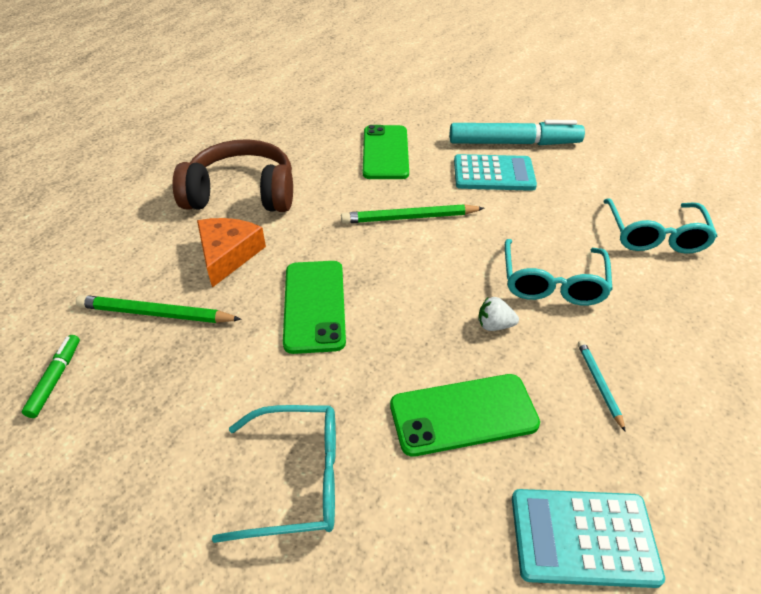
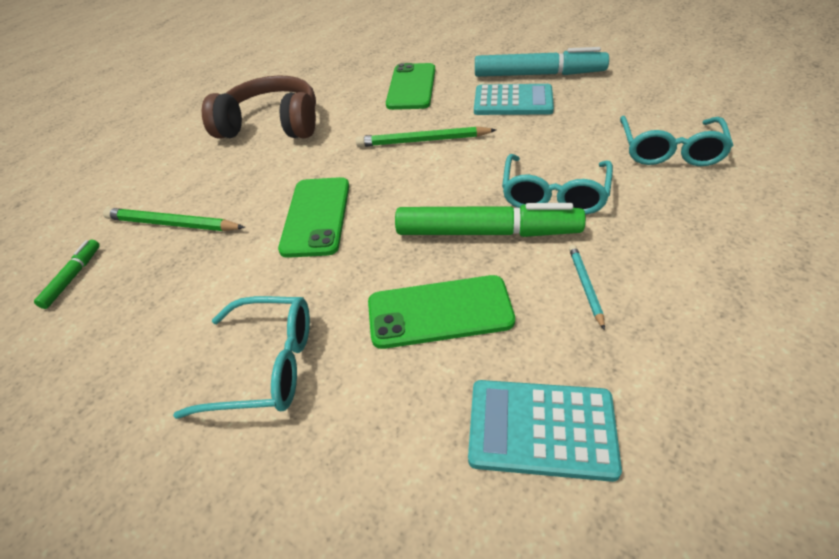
camera: 10 degrees right, 0 degrees up
orange cheese [197,218,266,288] -> none
white strawberry [478,297,519,331] -> green marker [395,203,586,237]

